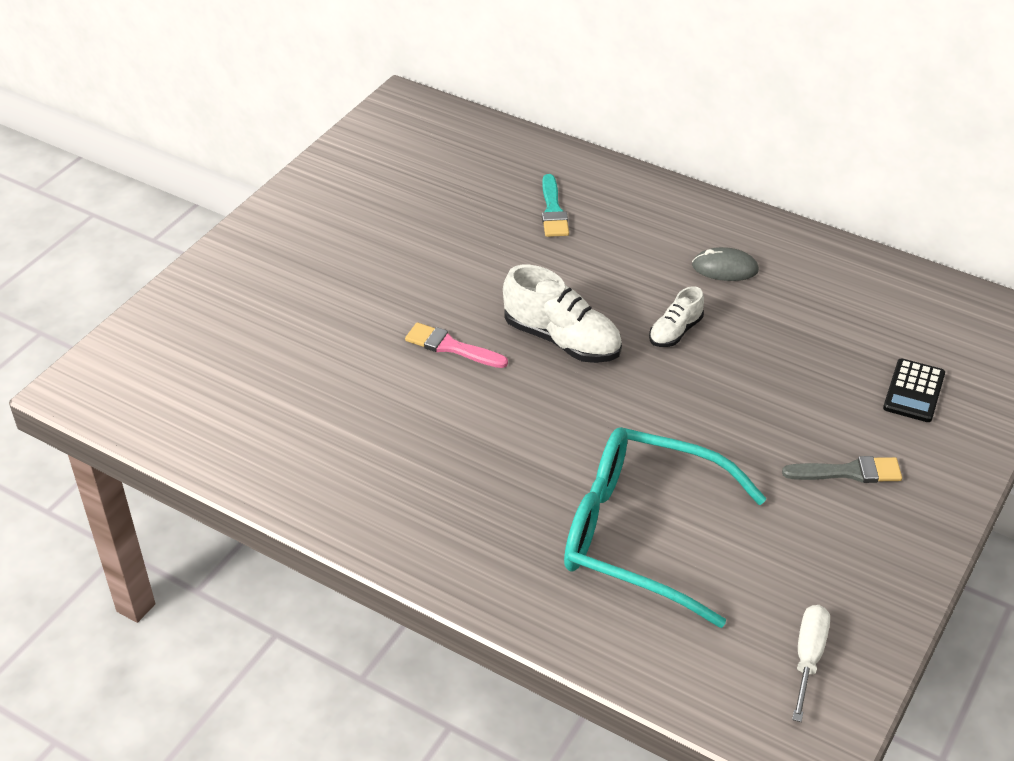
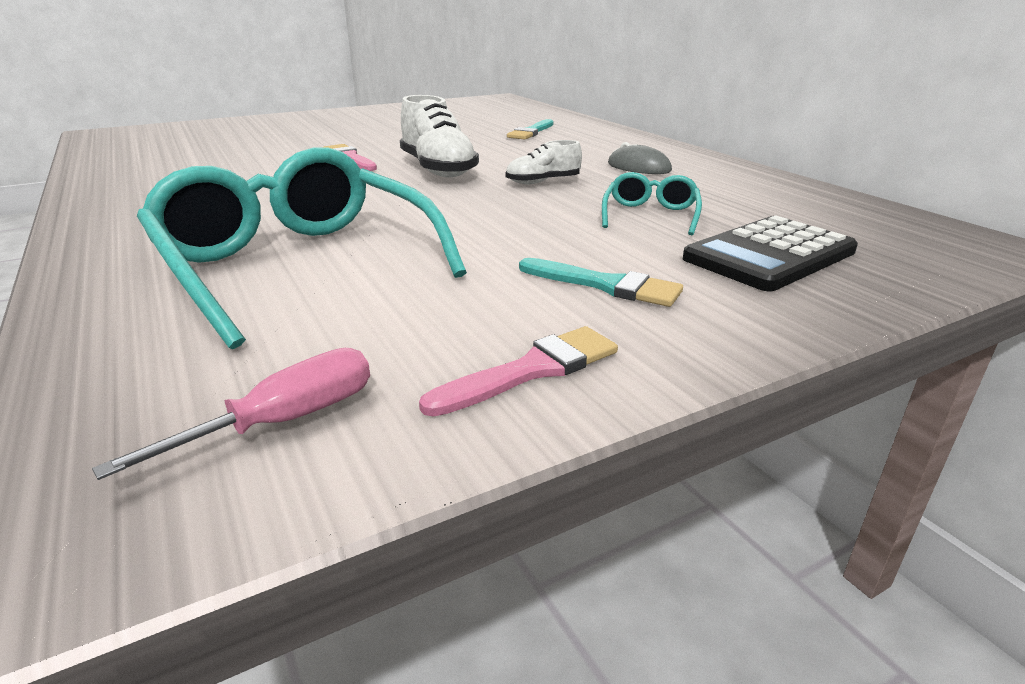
camera: 30 degrees right, 15 degrees down
grey brush [782,456,902,483] -> turquoise brush [519,258,683,307]
white screwdriver [792,605,830,722] -> pink screwdriver [92,348,370,480]
black calculator [883,358,945,422] -> black calculator [683,215,858,291], size x1.52
none -> pink brush [419,326,618,417]
none -> turquoise glasses [602,172,702,235]

